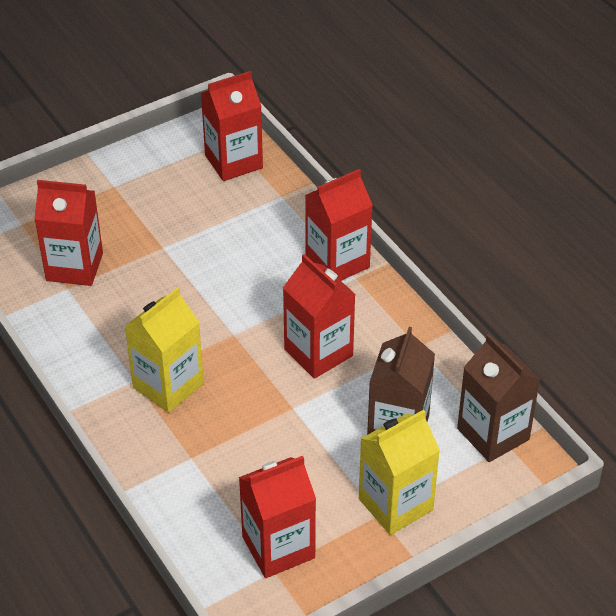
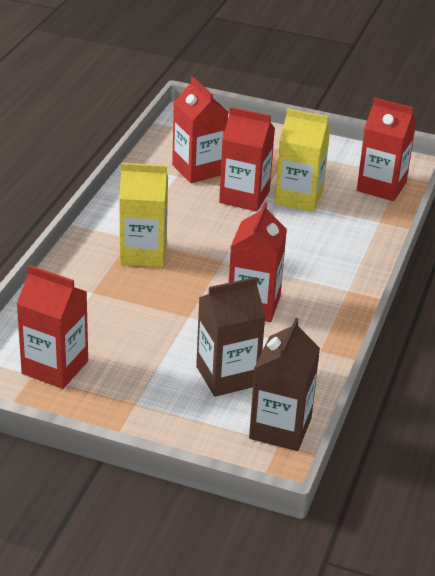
camera: 50 degrees right, 10 degrees down
red carton [305,169,373,281] -> red carton moved to [219,107,275,211]
yellow carton [359,410,440,535] -> yellow carton moved to [275,109,330,212]

